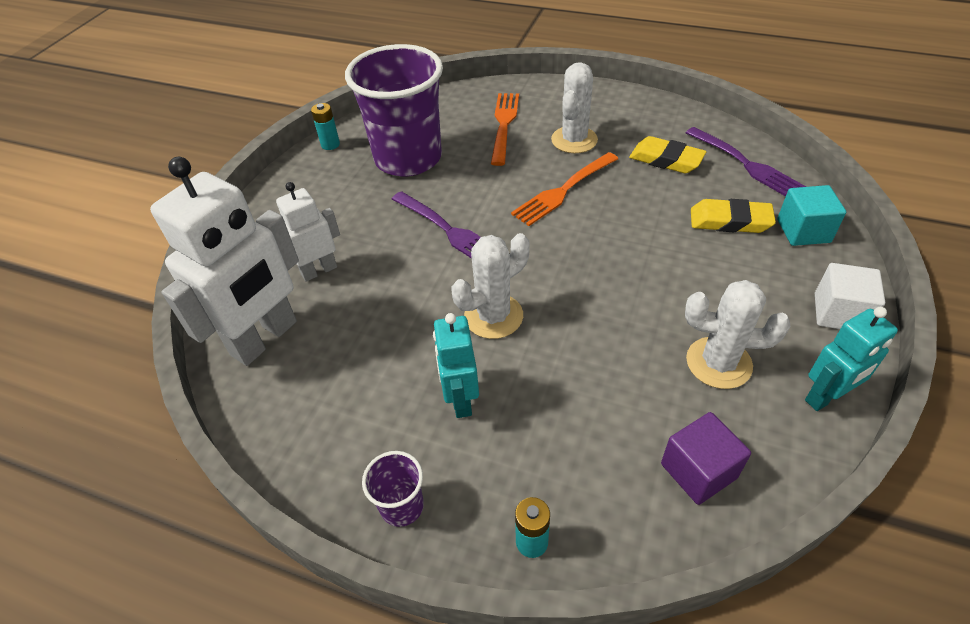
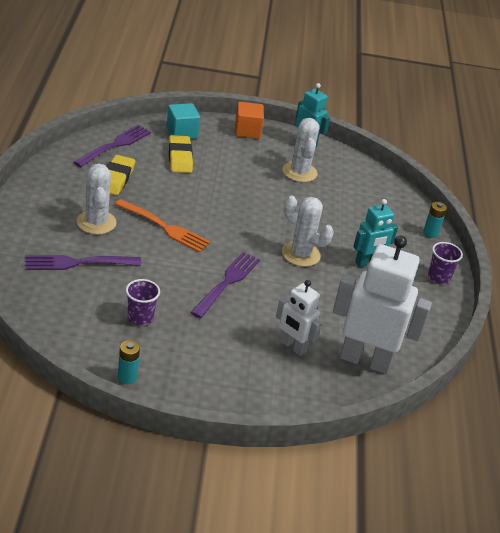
camera: 115 degrees left, 10 degrees down
purple cup [345,44,443,176] -> purple cup [126,279,160,326], size x0.41
orange fork [491,93,519,166] -> purple fork [26,255,141,270]
white cactus [551,62,598,153] -> white cactus turned 75 degrees clockwise [77,164,117,235]
purple cube [661,412,751,505] -> none
white cube [815,263,885,329] -> orange cube [235,102,264,139]

